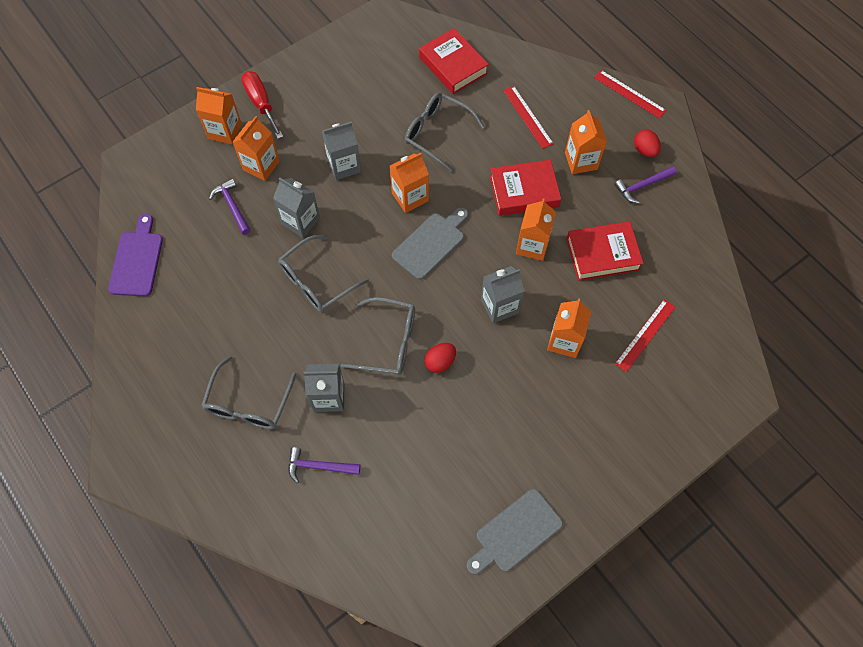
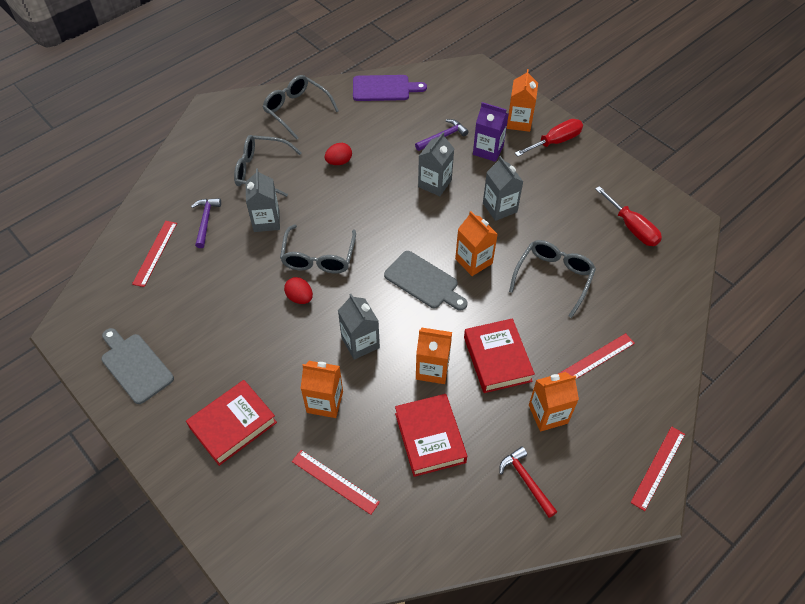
camera: 85 degrees right, 10 degrees down
orange carton [233,116,280,181] -> purple carton [473,102,509,162]
grey glasses [278,235,369,312] -> grey glasses moved to [263,75,339,140]
red book [419,28,489,94] -> red book moved to [186,380,277,466]
purple hammer [614,166,676,203] -> red hammer [499,446,557,518]
red egg [634,129,661,157] -> red egg moved to [325,143,352,165]
none -> red ruler [132,221,177,287]
none -> red screwdriver [595,186,662,246]

